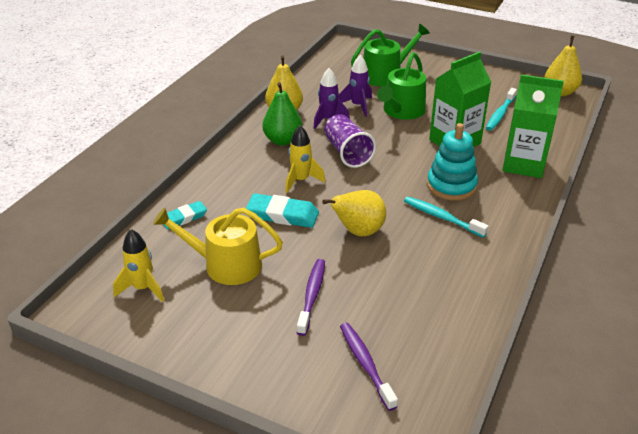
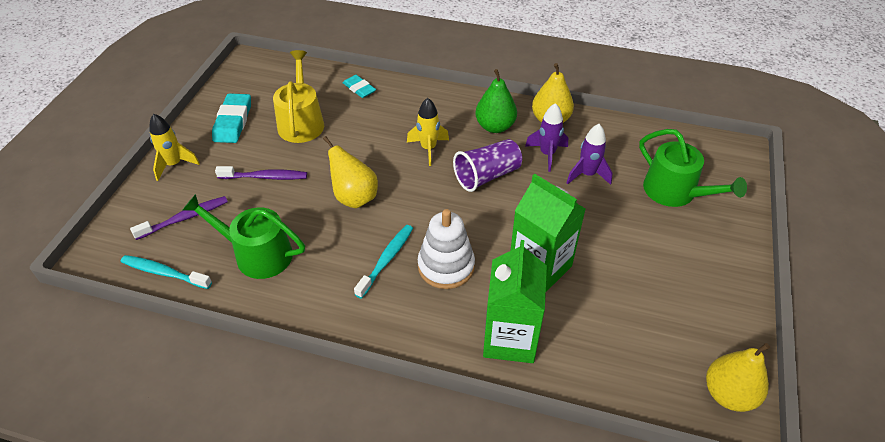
camera: 80 degrees right, 10 degrees up
yellow rocket [113,229,164,302] -> yellow rocket moved to [149,114,200,181]
turquoise eraser [246,193,319,228] -> turquoise eraser moved to [212,93,251,143]
green watering can [377,52,426,120] -> green watering can moved to [183,194,305,279]
turquoise stacking toy [427,123,478,201] -> white stacking toy [418,209,475,289]
turquoise toothbrush [486,88,517,131] -> turquoise toothbrush moved to [121,255,212,289]

